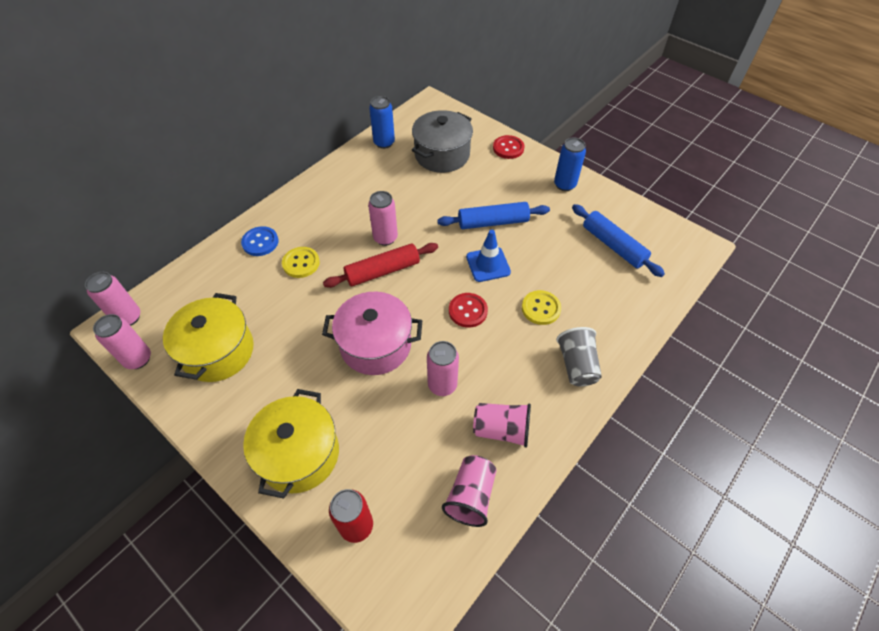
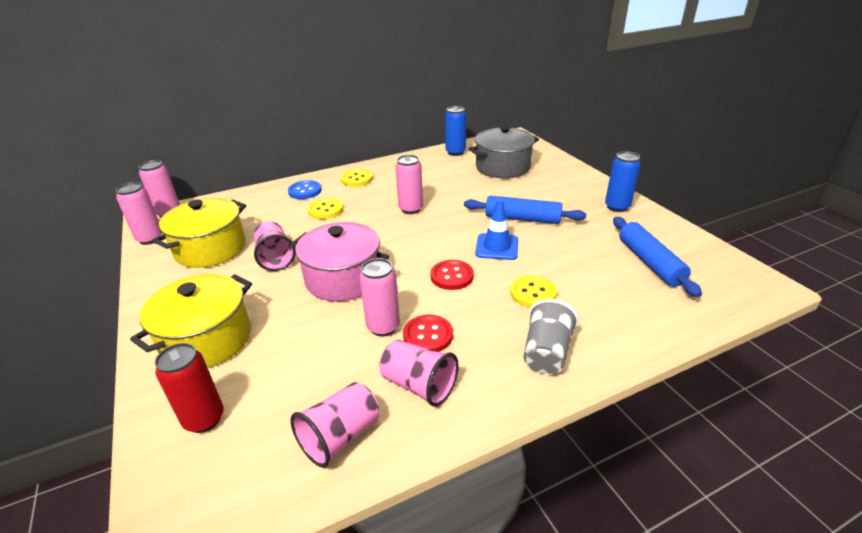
camera: 25 degrees right, 20 degrees down
red rolling pin [323,243,438,288] -> none
red button [493,135,525,159] -> red button moved to [403,314,453,352]
none -> pink cup [254,221,296,271]
none -> yellow button [340,169,373,187]

